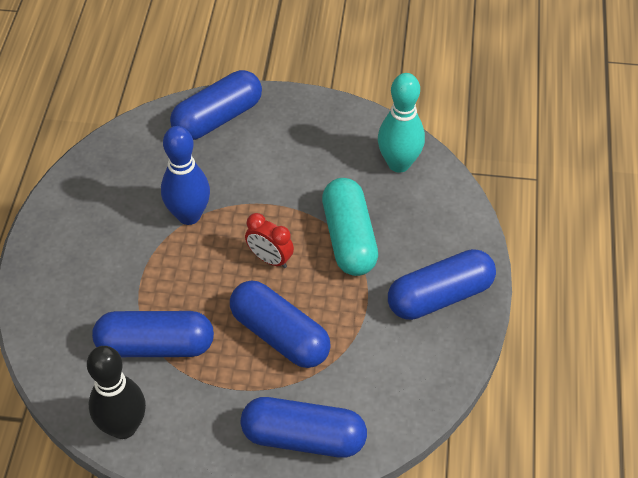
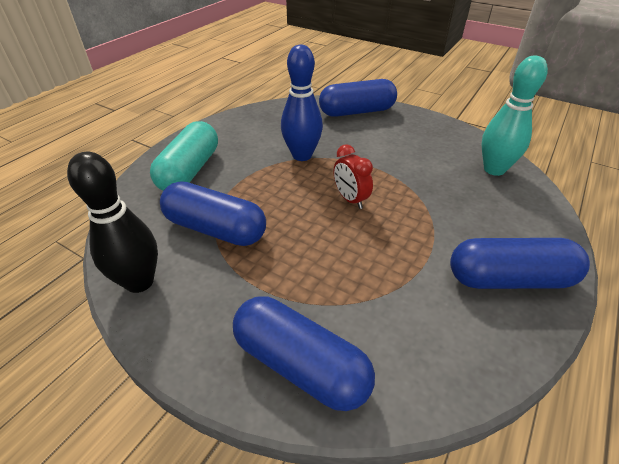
camera: 25 degrees right, 10 degrees down
blue capsule [230,281,331,368] -> none
turquoise capsule [322,178,378,276] -> turquoise capsule moved to [150,121,218,191]

